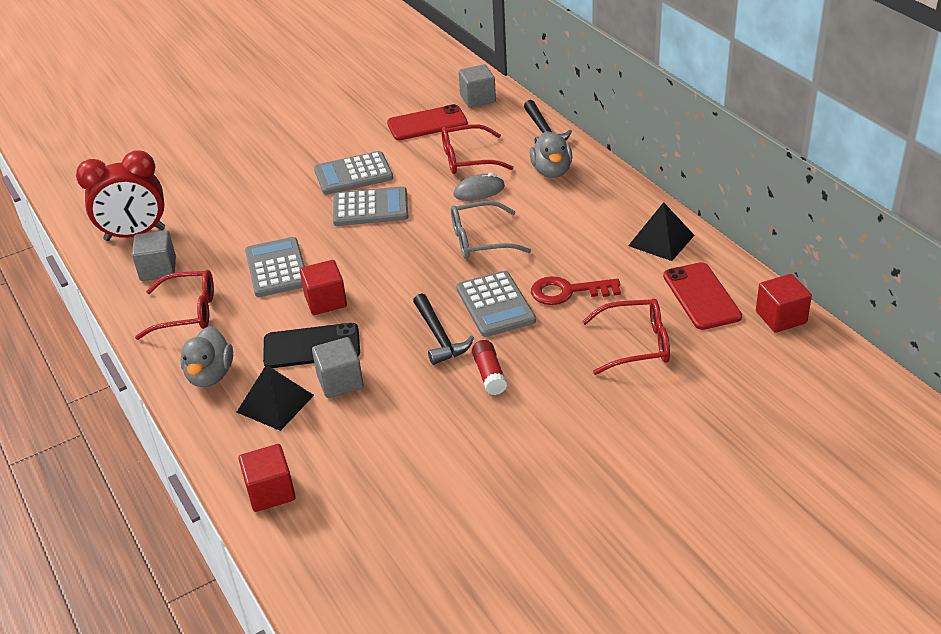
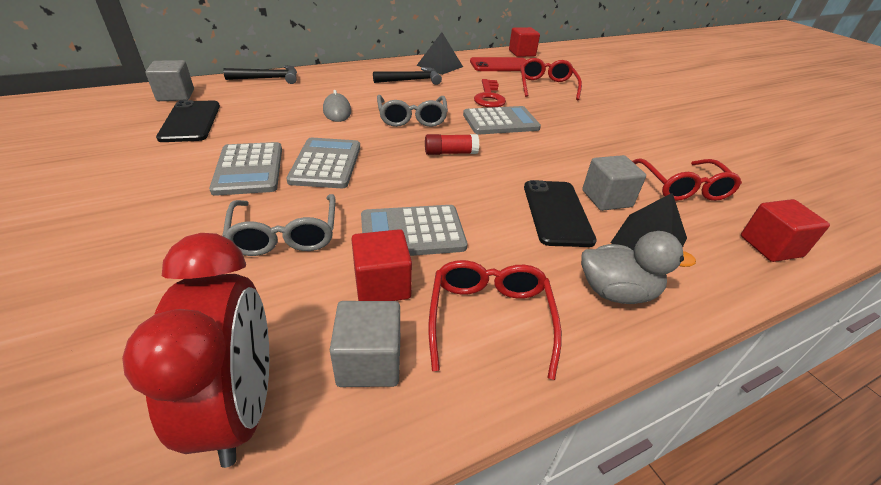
camera: 90 degrees left, 0 degrees up
red cube [300,260,347,315] -> red cube moved to [351,229,412,301]
red phone [387,104,468,140] -> black phone [156,100,220,142]
black hammer [413,293,474,365] -> black hammer moved to [373,67,442,85]
red glasses [442,124,514,174] -> red glasses moved to [632,159,742,201]
red glue stick [472,340,507,395] -> red glue stick moved to [425,134,479,155]
grey duck [529,131,573,178] -> none
none -> grey glasses [222,194,335,256]

